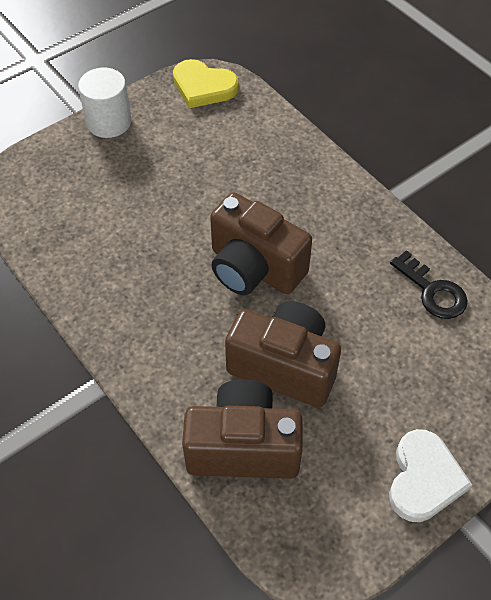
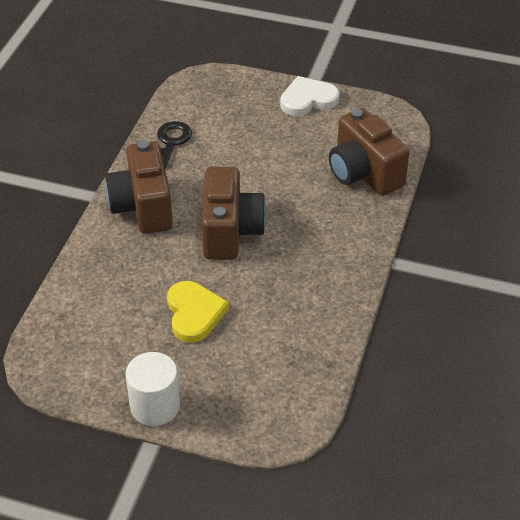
camera: 125 degrees left, 10 degrees down
yellow heart [173,59,239,108] -> yellow heart moved to [167,281,229,343]
brown camera [225,301,341,408] -> brown camera moved to [105,140,173,234]

